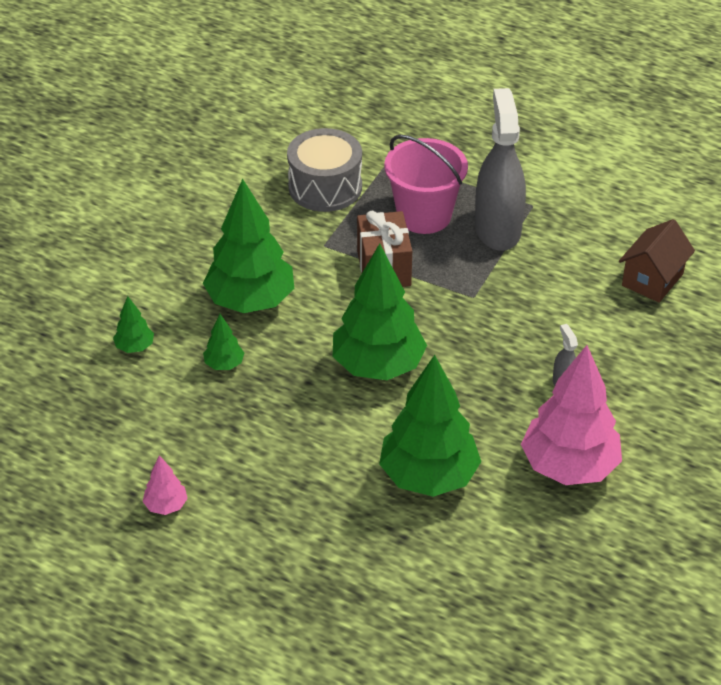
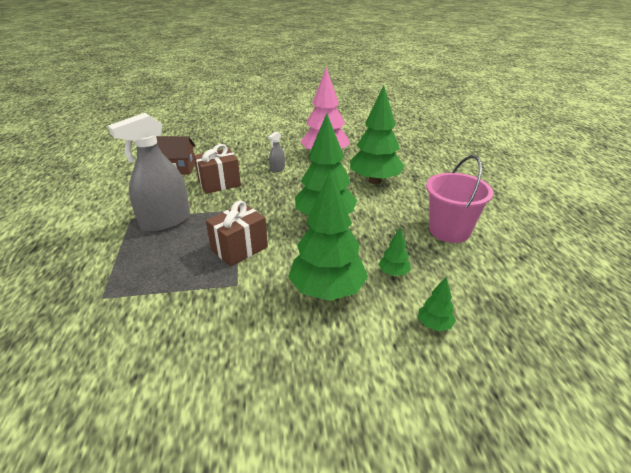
camera: 125 degrees left, 10 degrees down
pink tree [143,455,188,515] -> none
grey drum [287,128,362,212] -> none
pink bucket [384,135,468,234] -> pink bucket moved to [426,155,493,243]
none -> brown gift [194,144,241,194]

